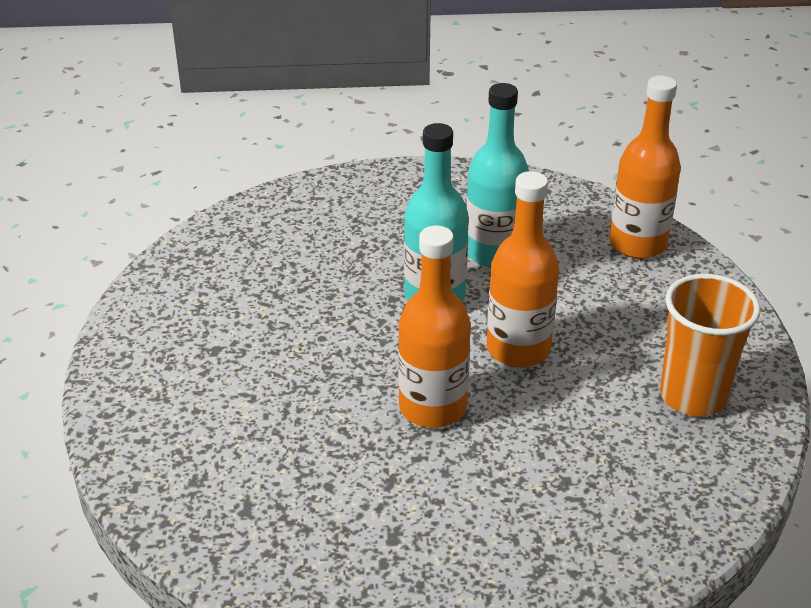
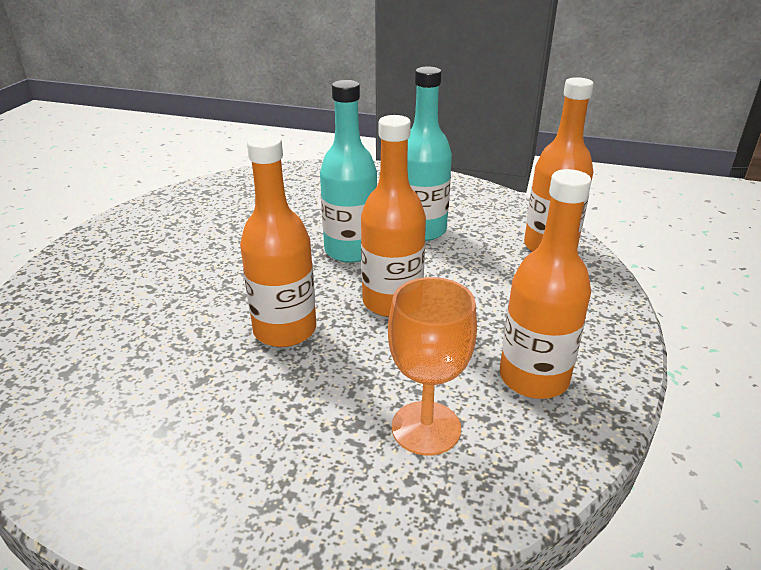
camera: 20 degrees right, 5 degrees down
orange cup [660,274,761,417] -> orange bottle [500,169,591,399]
none -> orange goblet [388,277,477,455]

